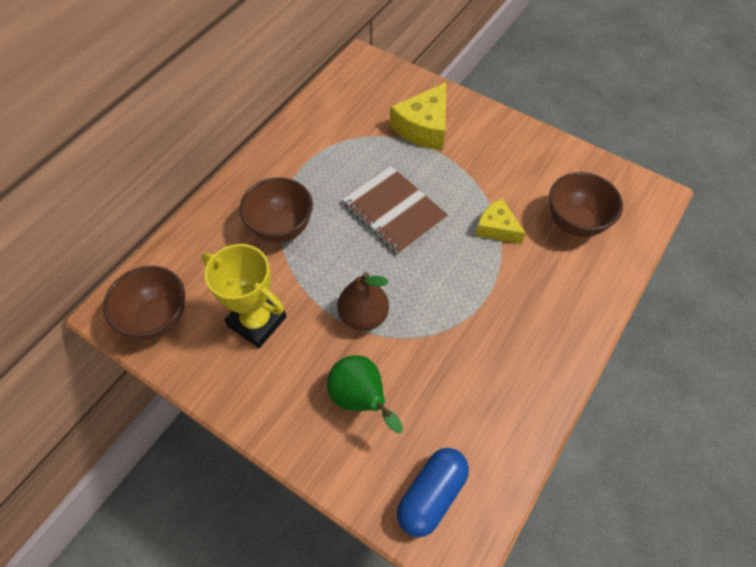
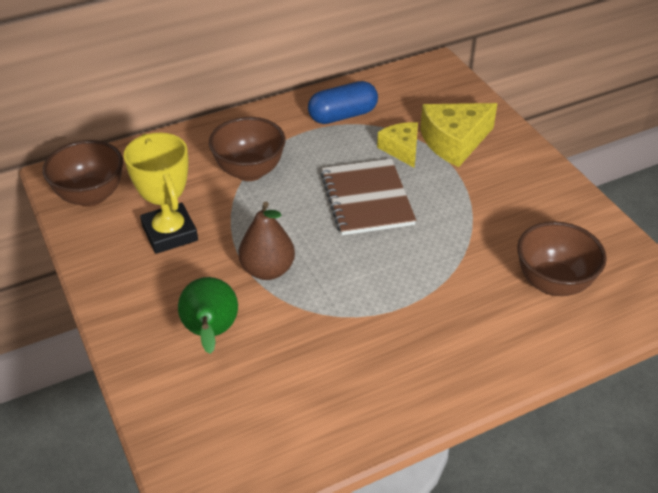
camera: 30 degrees right, 15 degrees down
blue capsule [397,448,469,537] -> blue capsule moved to [308,81,378,124]
yellow cheese [476,199,526,244] -> yellow cheese moved to [377,122,418,168]

